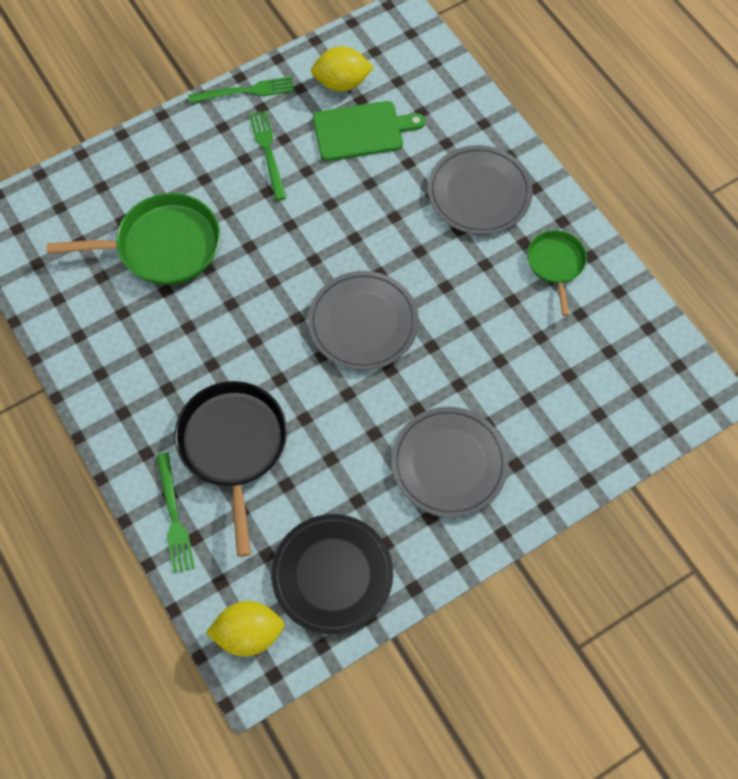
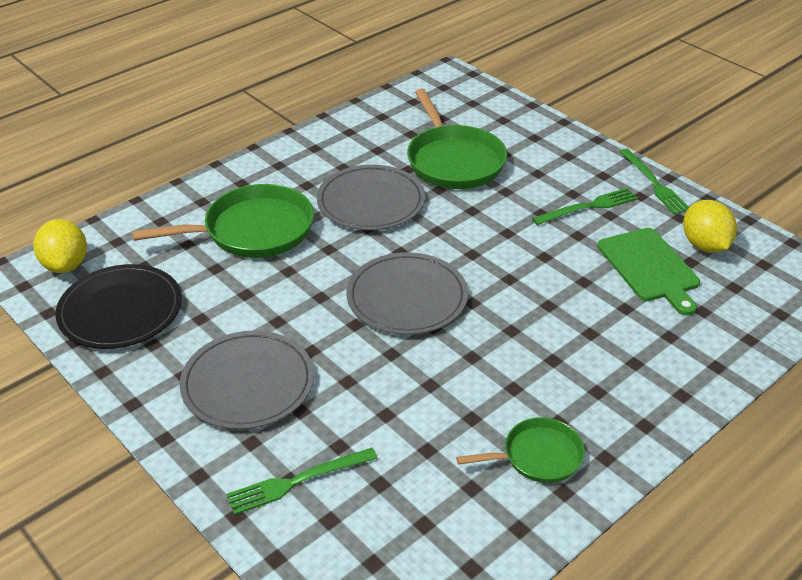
camera: 80 degrees right, 25 degrees down
green fork [156,452,195,573] -> green fork moved to [227,448,378,515]
black pan [175,381,287,557] -> green pan [132,184,314,258]
grey plate [428,145,533,235] -> grey plate moved to [317,165,425,230]

